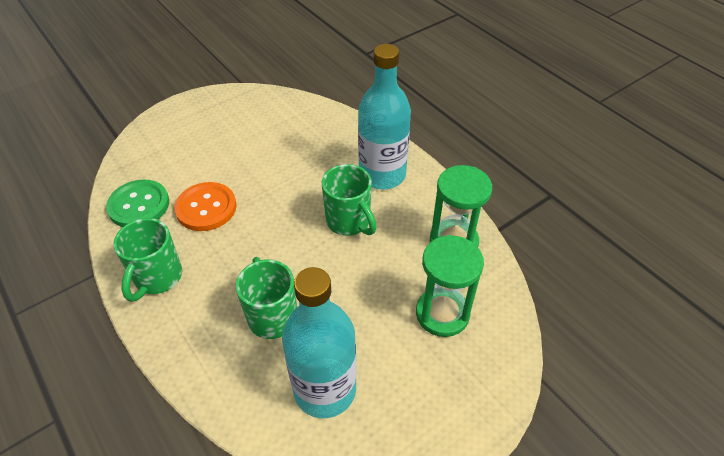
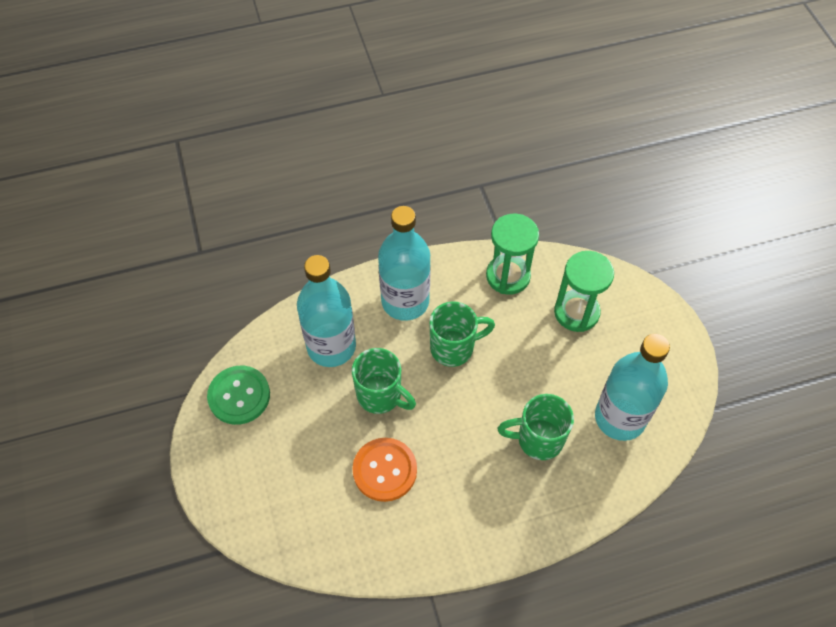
camera: 70 degrees left, 10 degrees up
green button [106,180,169,227] -> green button moved to [207,366,270,425]
green mug [113,218,182,302] -> green mug moved to [352,348,416,414]
none -> turquoise bottle [297,255,356,367]

